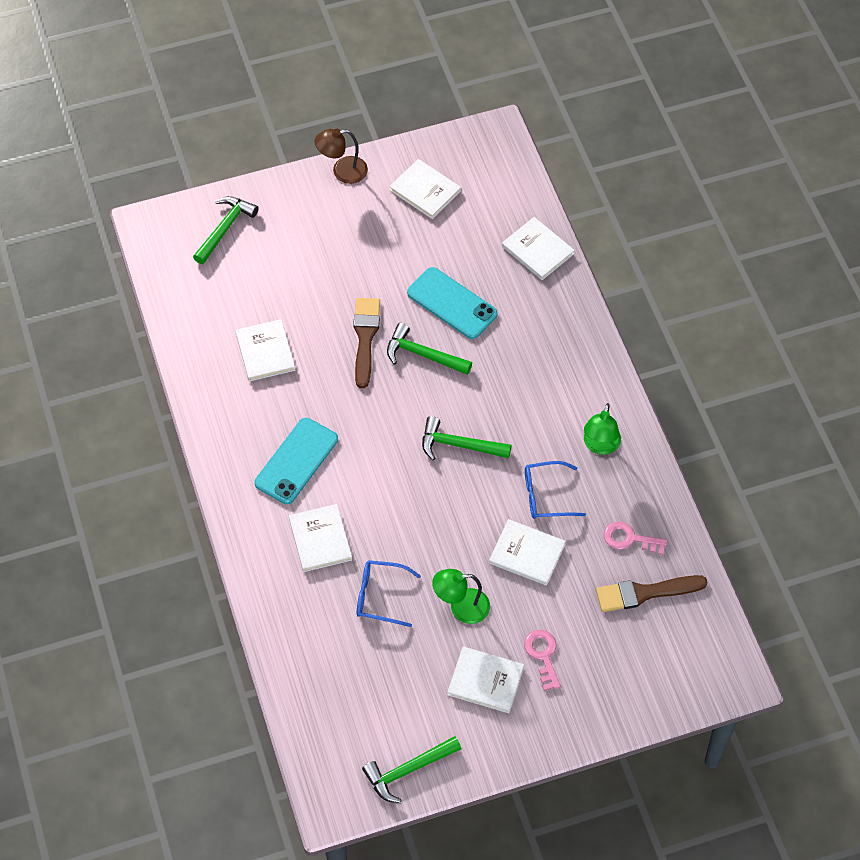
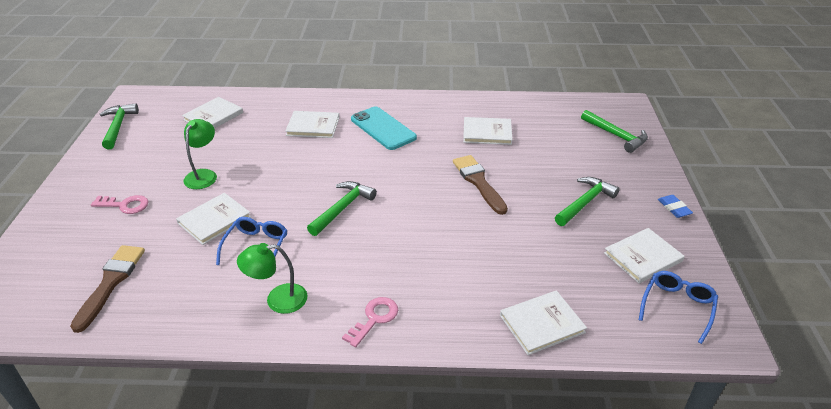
camera: 110 degrees right, 20 degrees down
brown lamp [314,129,368,184] -> blue eraser [658,195,693,218]
brown brush [353,298,380,388] -> brown brush turned 135 degrees counterclockwise [453,155,508,215]
blue glasses [357,560,421,627] -> blue glasses moved to [639,271,718,344]
green hammer [387,323,472,375] -> green hammer moved to [555,177,620,226]
turquoise phone [407,267,497,339] -> none
white book [447,647,524,713] -> white book moved to [182,97,243,129]
green lamp [584,403,621,455] -> green lamp turned 45 degrees counterclockwise [237,243,308,314]
pink key [604,521,667,555] -> pink key moved to [342,297,398,347]

